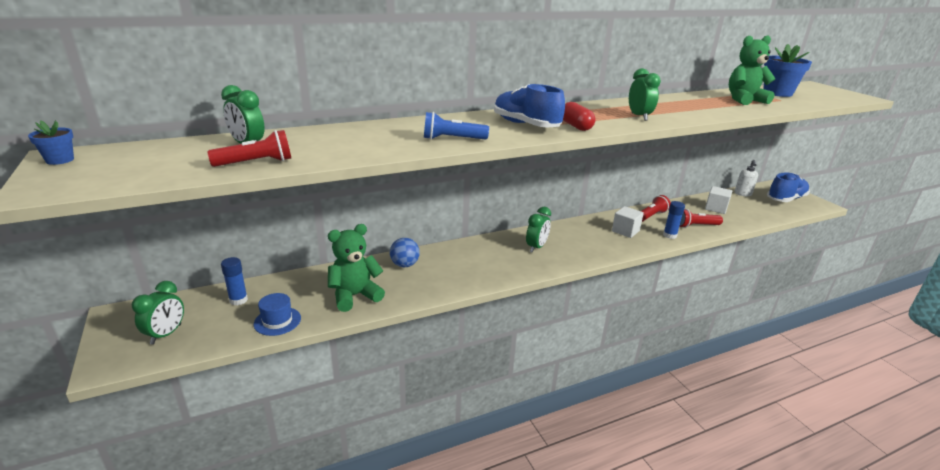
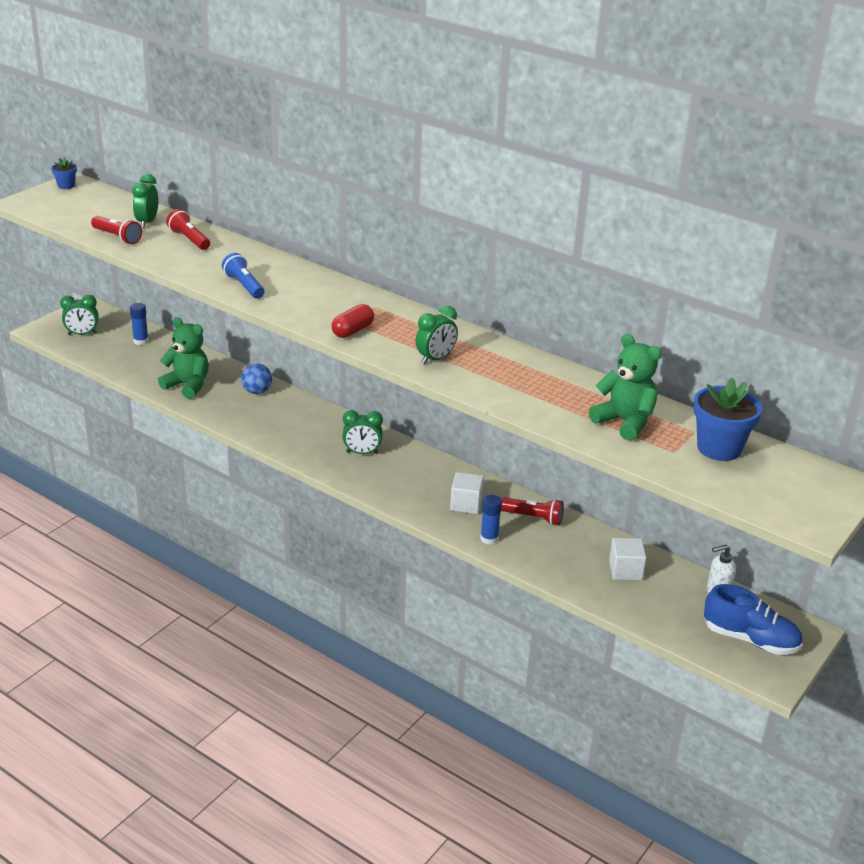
camera: 60 degrees right, 5 degrees up
blue hat [254,293,301,336] -> none
blue shoe [494,84,565,127] -> none
red flashlight [679,209,723,228] -> red flashlight moved to [166,209,210,250]

